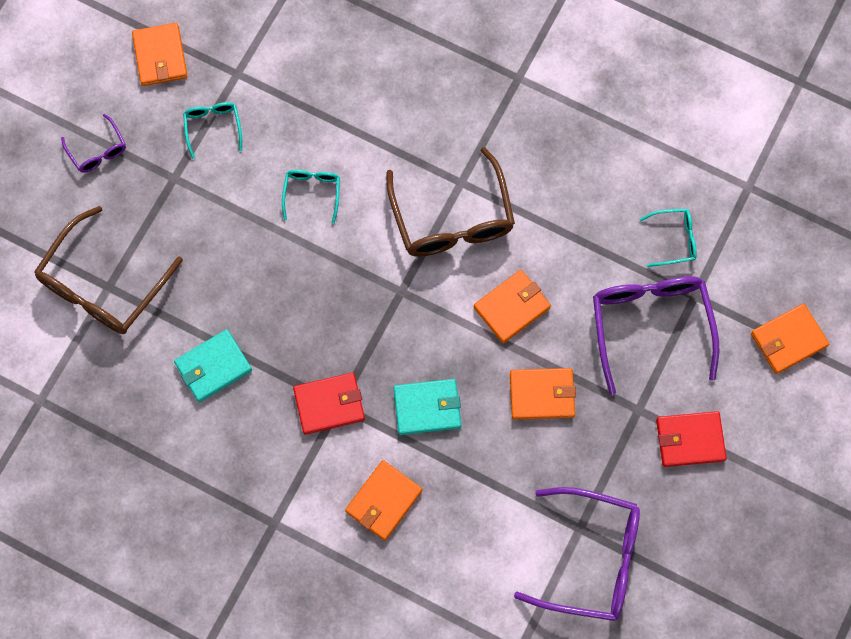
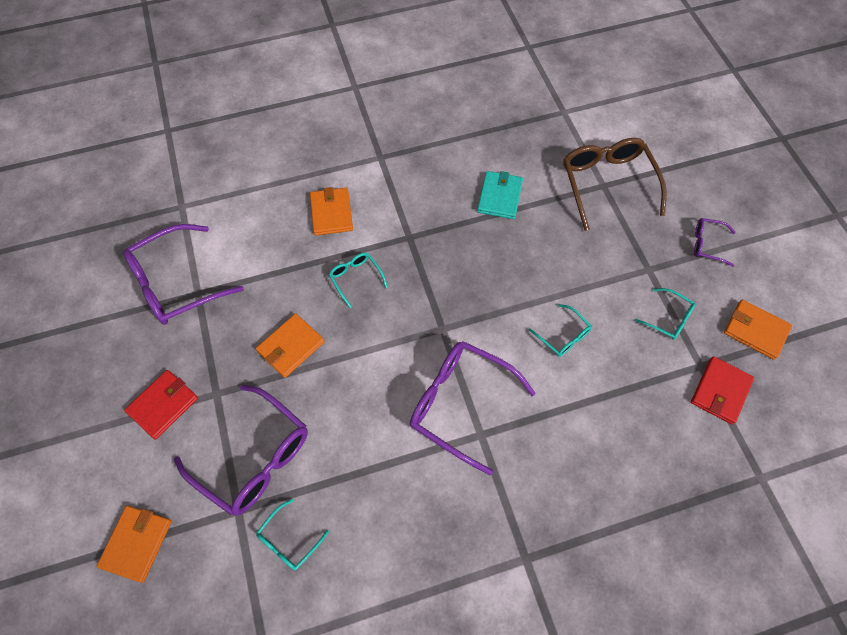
camera: 135 degrees right, 10 degrees down
red wallet [293,372,365,435] -> red wallet moved to [691,357,754,424]
brown glasses [386,147,515,257] -> purple glasses [410,341,536,475]
turquoise wallet [393,379,461,435] -> turquoise glasses [329,253,388,308]
orange wallet [474,270,551,343] -> none

